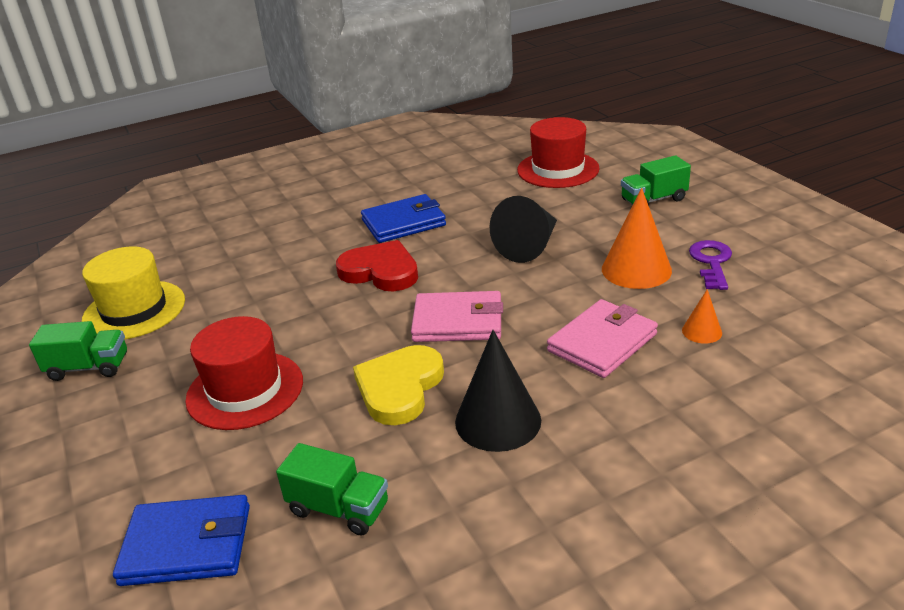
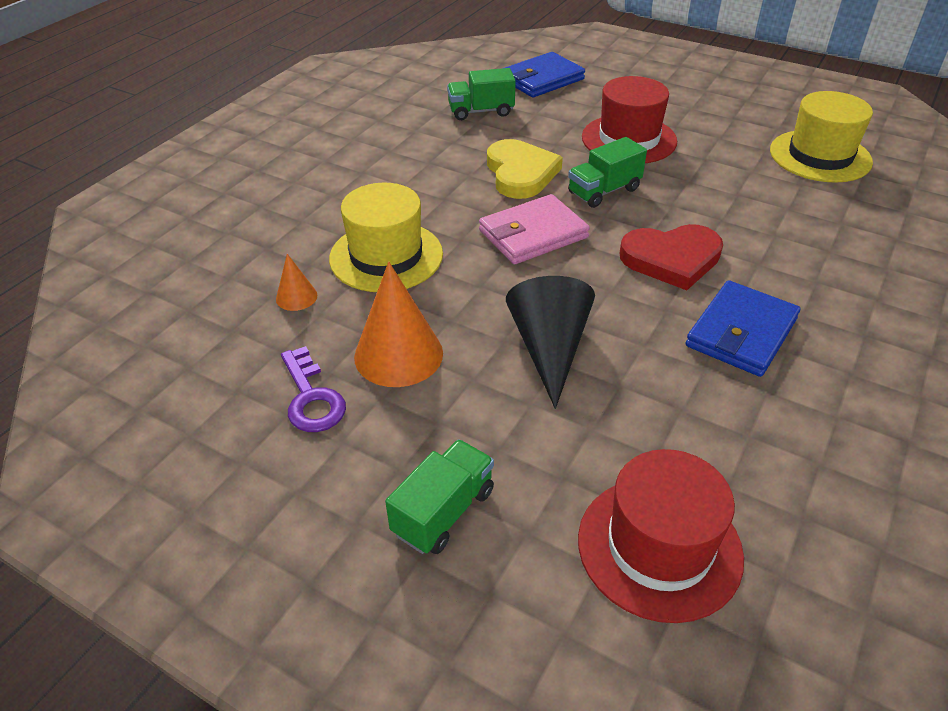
camera: 145 degrees right, 10 degrees up
green truck [29,321,127,381] -> green truck moved to [568,137,647,208]
black cone [455,330,541,452] -> none
pink wallet [547,299,658,378] -> yellow hat [329,183,443,292]

